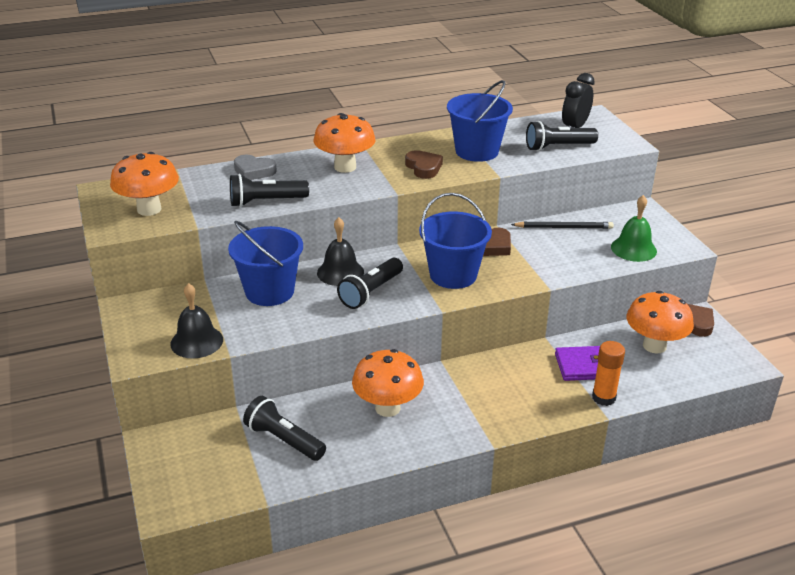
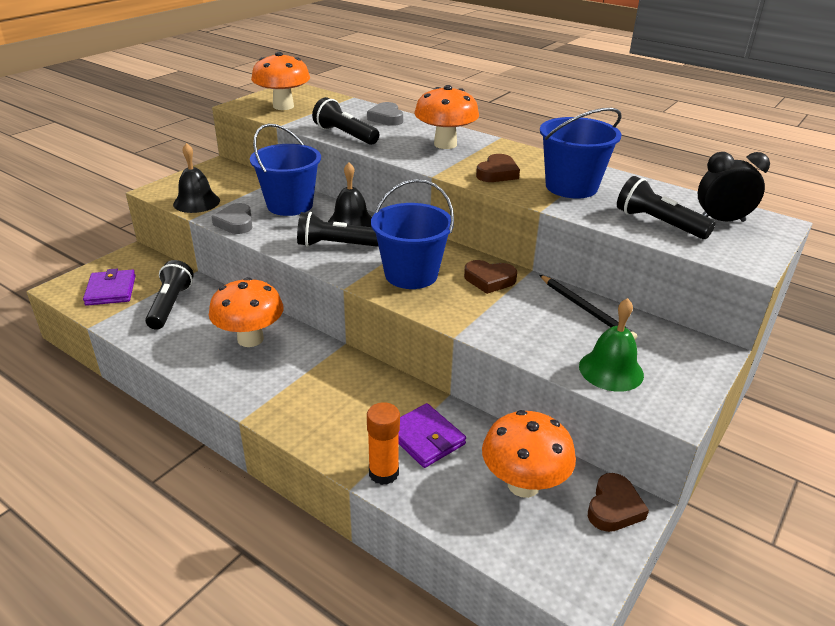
camera: 55 degrees right, 0 degrees up
none -> purple wallet [83,269,136,306]
none -> grey heart [211,203,252,234]

